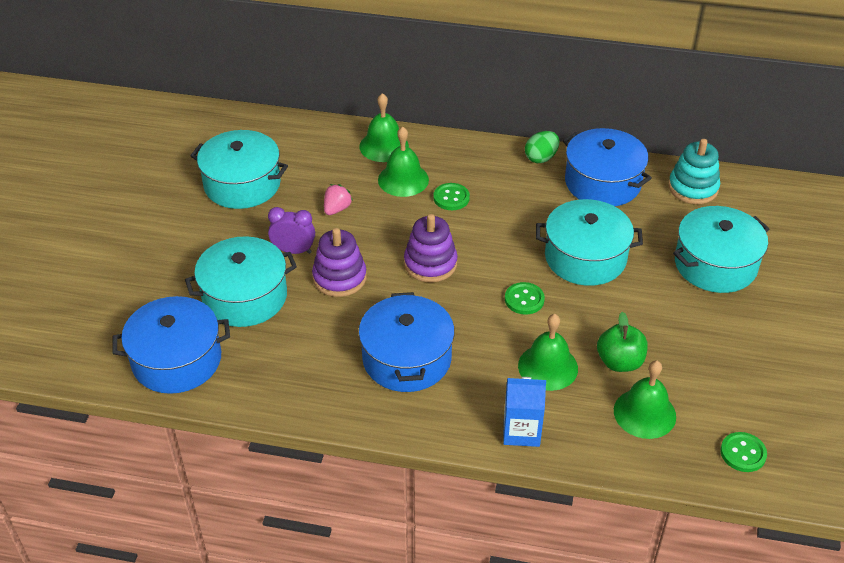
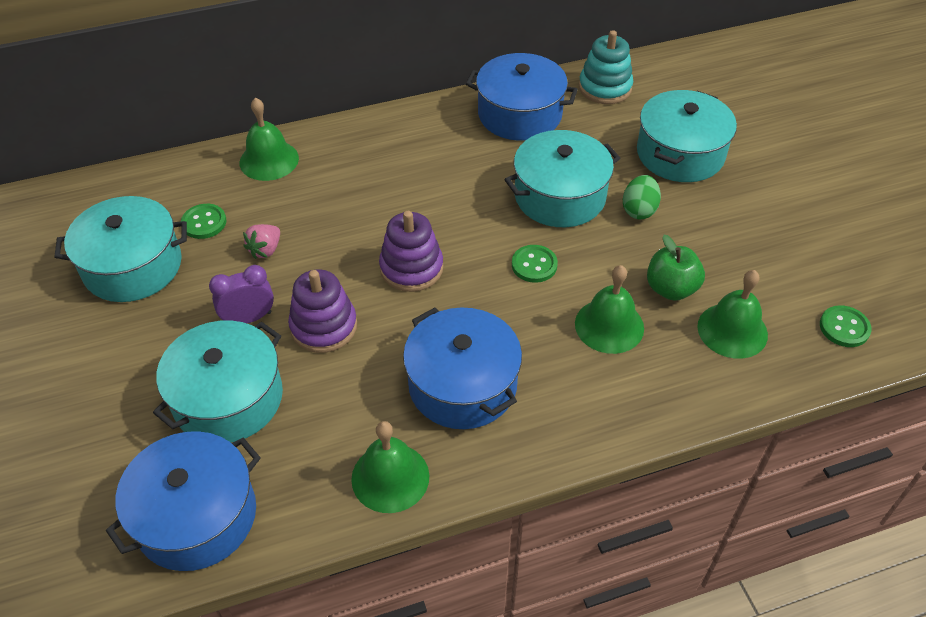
camera: 30 degrees left, 5 degrees up
pink strawberry [324,184,353,215] -> pink strawberry turned 150 degrees counterclockwise [243,224,280,259]
green bell [378,126,429,197] -> green bell moved to [351,421,429,513]
green button [433,183,470,210] -> green button moved to [181,204,226,239]
blue carton [503,377,546,447] -> none
green egg [525,131,559,163] -> green egg moved to [623,175,661,219]

